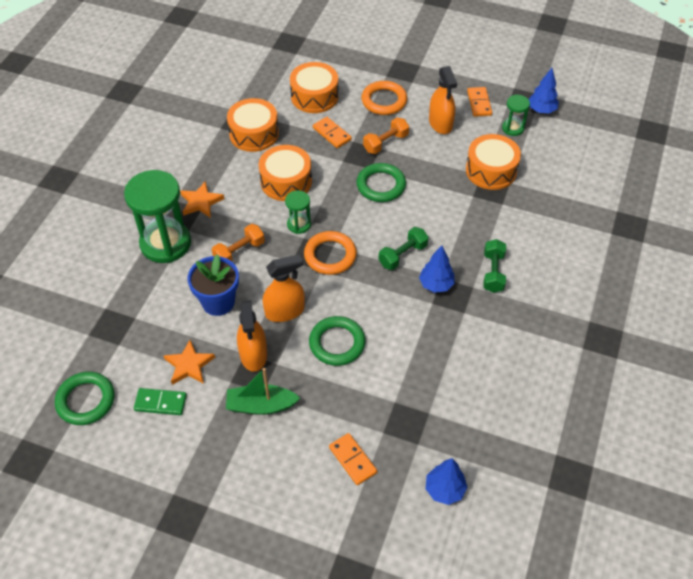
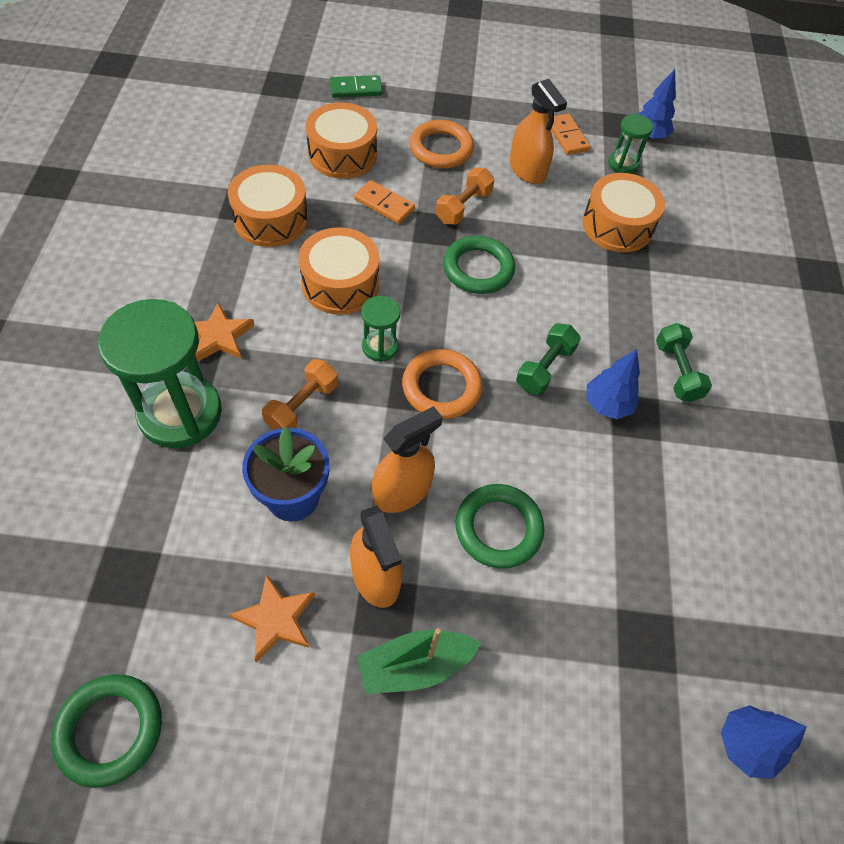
camera: 20 degrees left, 5 degrees up
green domino [134,388,187,415] -> green domino moved to [330,75,383,98]
orange domino [329,433,377,485] -> none

